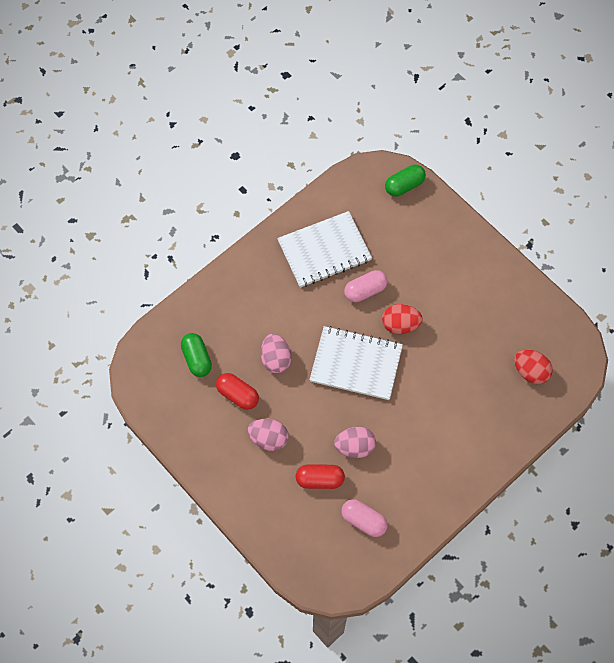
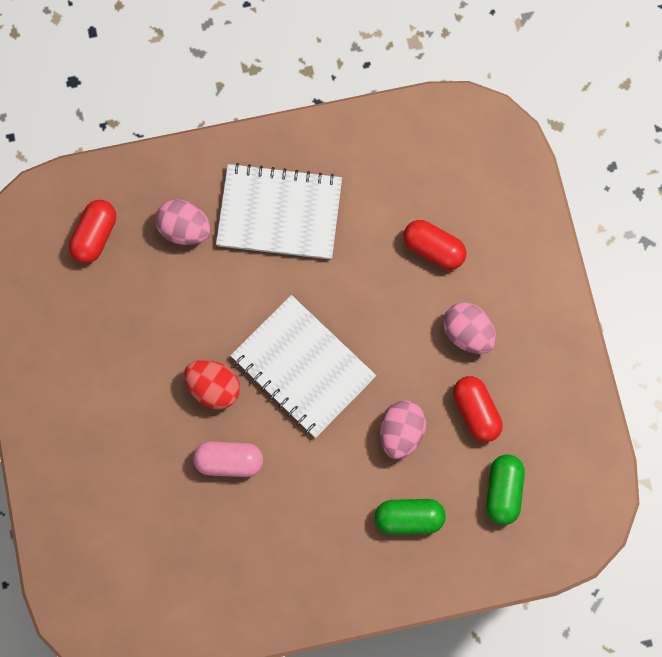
camera: 150 degrees left, 10 degrees up
white notebook [277,211,372,288] -> white notebook moved to [216,163,342,260]
pink egg [334,427,376,458] -> pink egg moved to [155,199,211,245]
pink capsule [341,499,388,537] -> none
green capsule [385,165,426,197] -> green capsule moved to [375,499,446,535]
red egg [514,350,553,384] -> red capsule [69,200,116,263]

